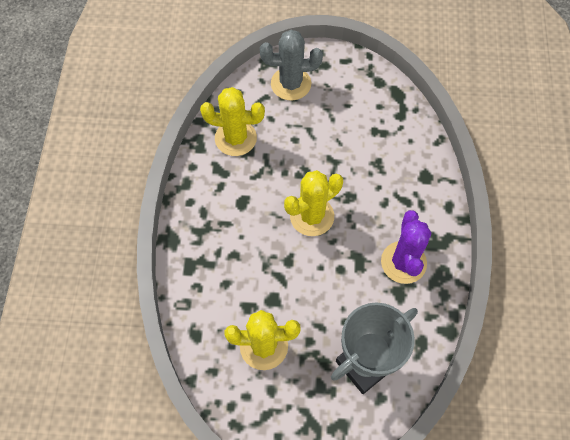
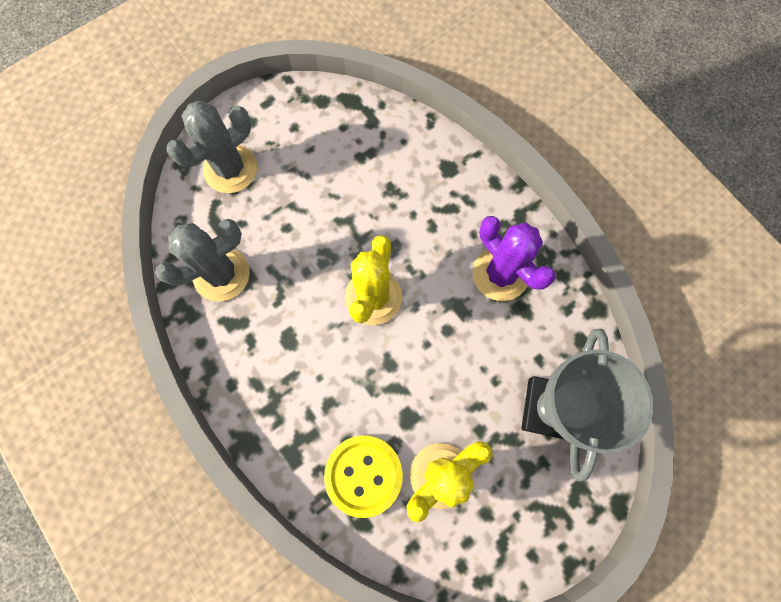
camera: 40 degrees left, 10 degrees up
yellow cactus [200,87,265,156] -> grey cactus [155,219,250,302]
none -> yellow button [324,435,403,518]

